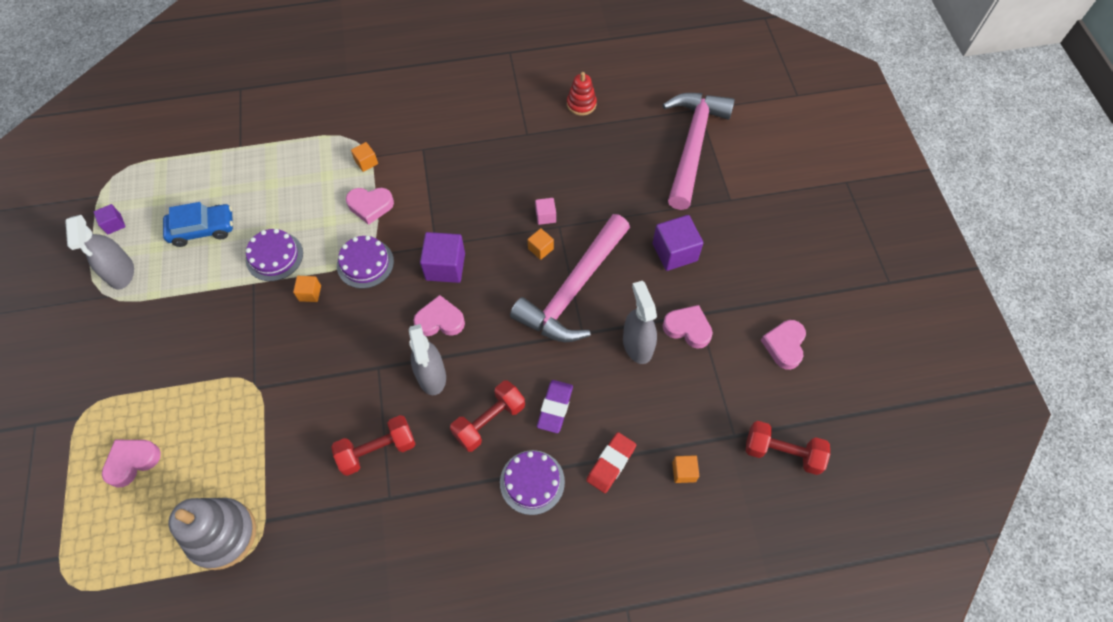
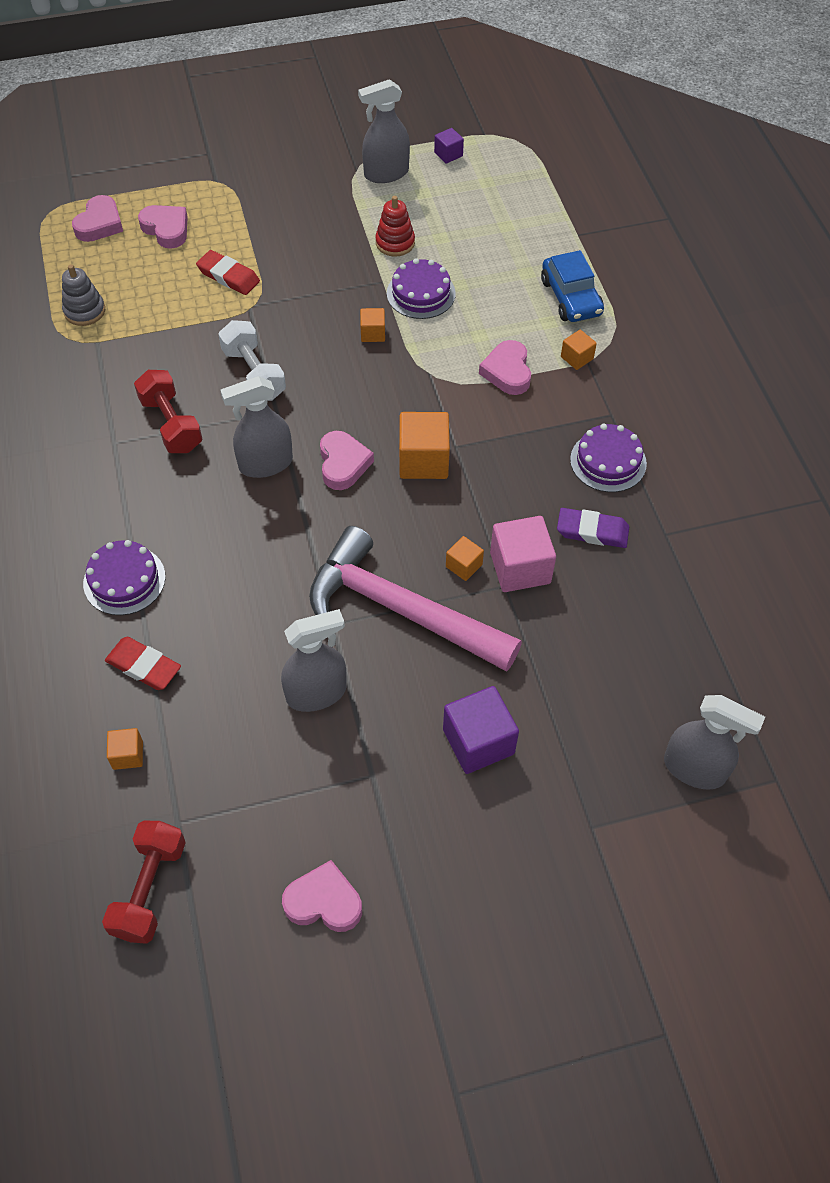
camera: 85 degrees right, 5 degrees down
blue car [163,202,233,247] -> blue car moved to [541,250,604,322]
grey stacking toy [168,498,256,570] -> grey stacking toy [62,264,105,326], size x0.58
purple cake [337,236,394,289] -> purple cake moved to [570,424,647,492]
purple cube [420,232,465,283] -> orange cube [399,412,450,479]
red dumbbell [450,381,525,452] -> none
pink cube [535,198,556,225] -> pink cube [490,516,556,592], size x1.87
purple eraser [537,380,573,433] -> purple eraser moved to [557,508,629,548]
red stacking toy [567,72,597,116] -> red stacking toy moved to [375,196,415,257]
pink hammer [663,93,735,210] -> grey spray bottle [664,695,765,790]
pink heart [663,305,713,349] -> pink heart moved to [72,195,123,242]
none -> red eraser [196,250,260,295]
none -> white dumbbell [218,320,286,401]

